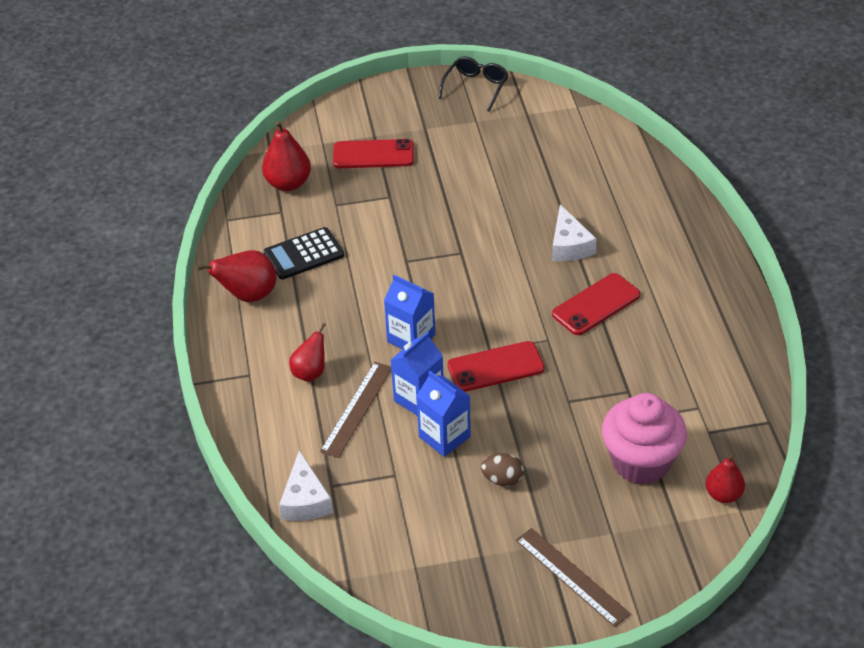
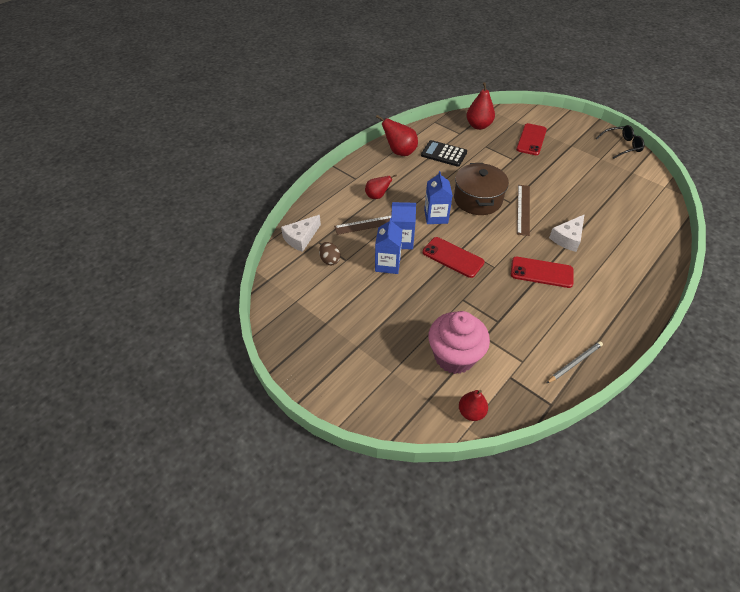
camera: 50 degrees right, 5 degrees up
red phone [333,139,414,168] -> red phone turned 60 degrees clockwise [516,123,547,155]
brown egg [481,453,524,487] -> brown egg moved to [319,242,340,265]
brown ruler [516,528,631,627] -> brown ruler moved to [517,185,530,236]
none -> brown pot [454,163,509,215]
none -> grey pencil [547,341,603,383]

